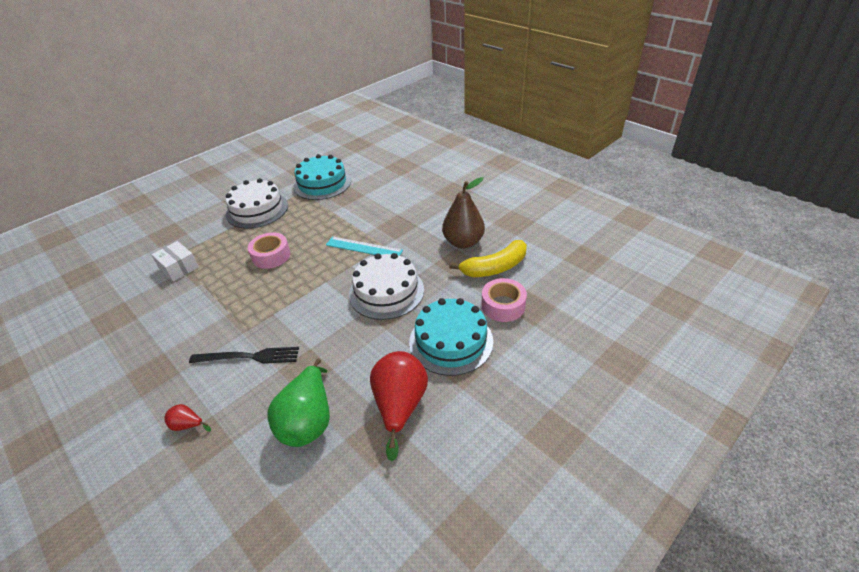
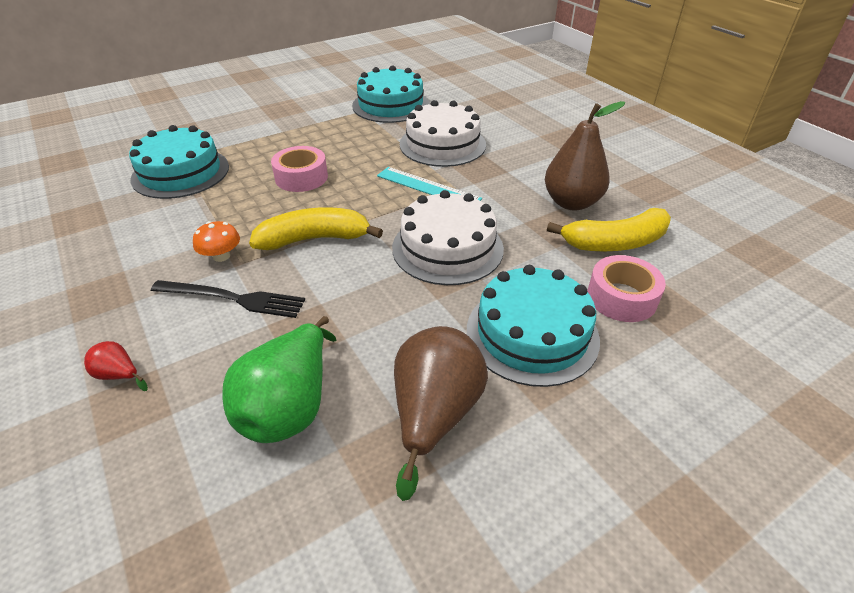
camera: 10 degrees right, 0 degrees up
white box [151,241,199,282] -> turquoise cake [129,125,229,199]
white cake [225,178,288,229] -> white cake moved to [400,100,486,167]
red pear [370,351,428,461] -> brown pear [394,326,488,501]
none -> orange mushroom [193,221,240,262]
none -> yellow banana [249,207,383,250]

